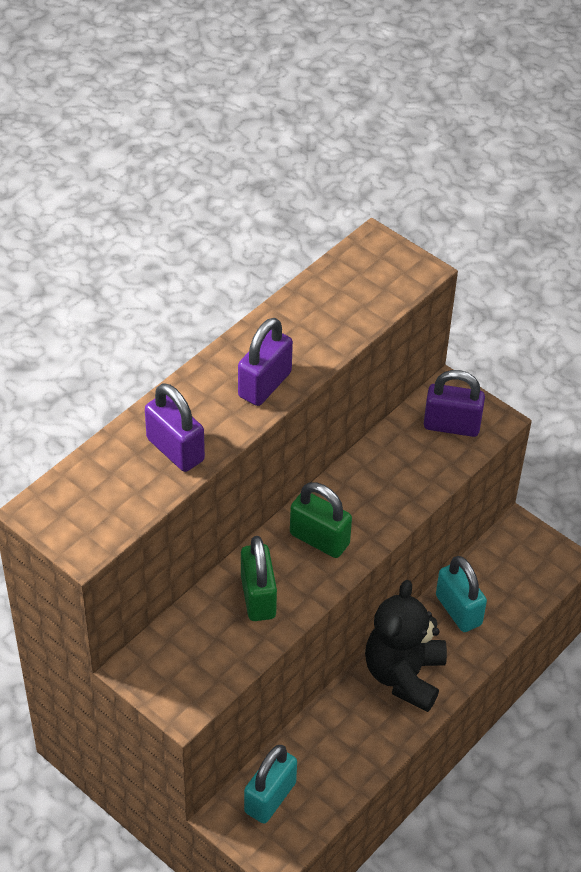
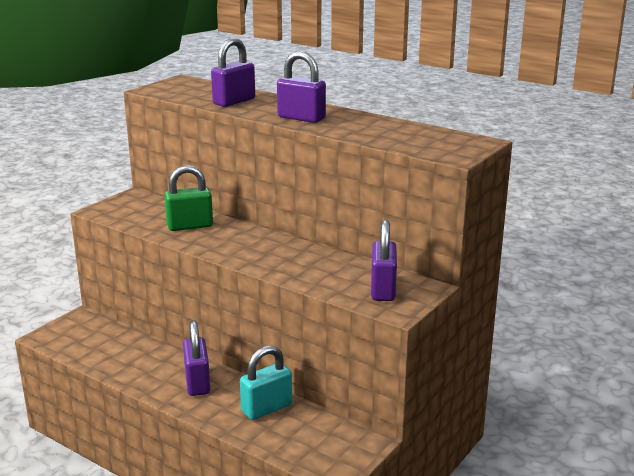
camera: 85 degrees right, 25 degrees down
turquoise padlock [244,745,297,823] -> none
green padlock [290,482,352,558] -> none
black teddy bear [365,580,447,712] -> purple padlock [183,321,210,396]

